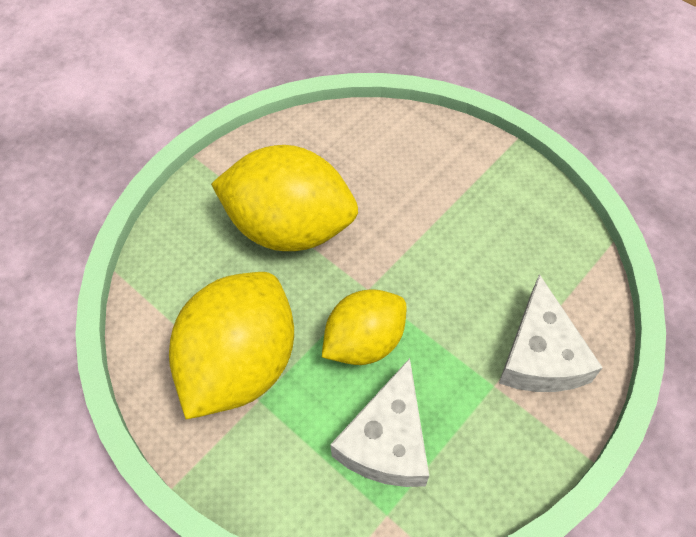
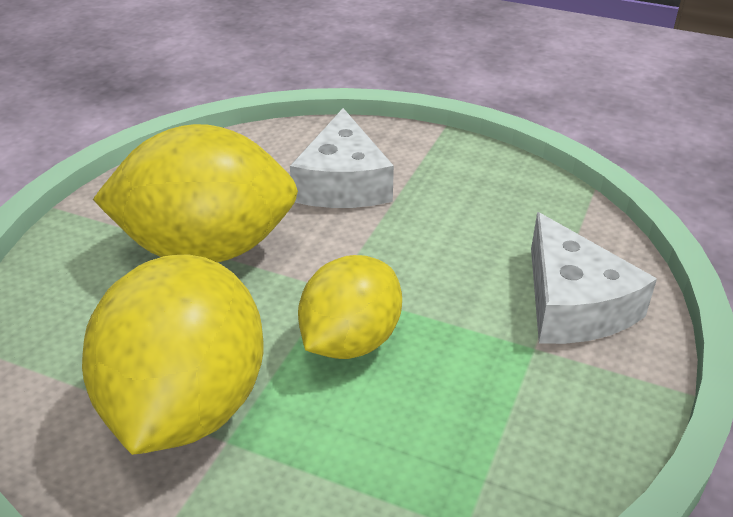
camera: 20 degrees left, 20 degrees down
white cheese [330,358,429,487] -> white cheese moved to [290,108,394,208]

